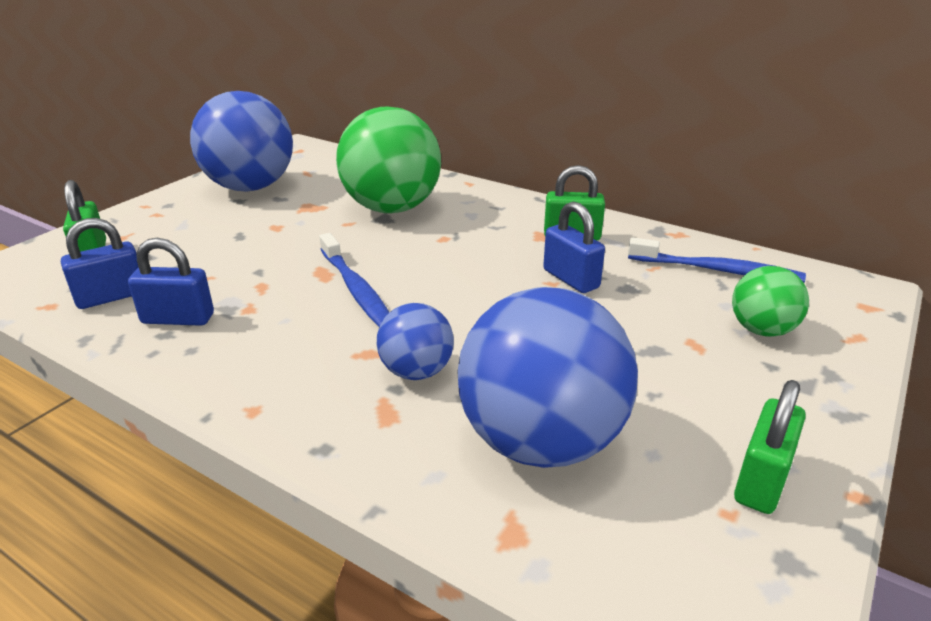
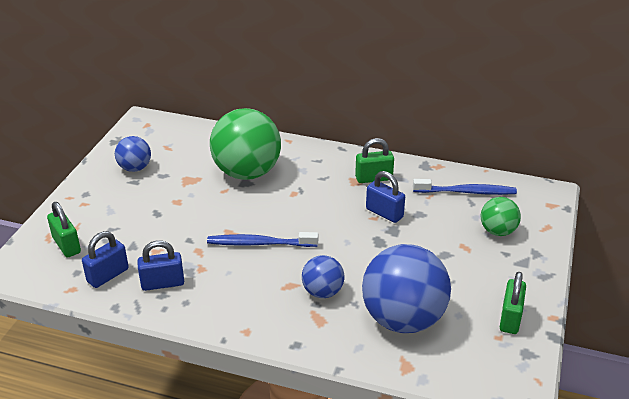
camera: 15 degrees left, 5 degrees up
blue ball [190,91,293,192] -> blue ball [115,136,151,172], size x0.51
blue toothbrush [319,233,390,327] -> blue toothbrush turned 135 degrees clockwise [207,232,318,247]

